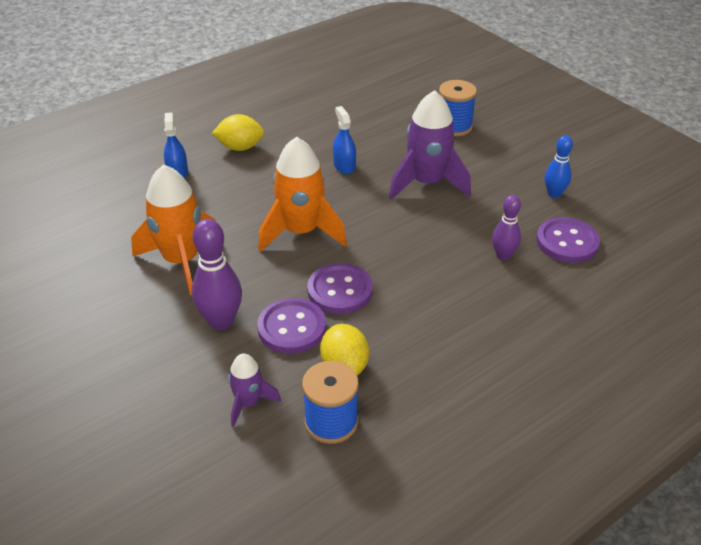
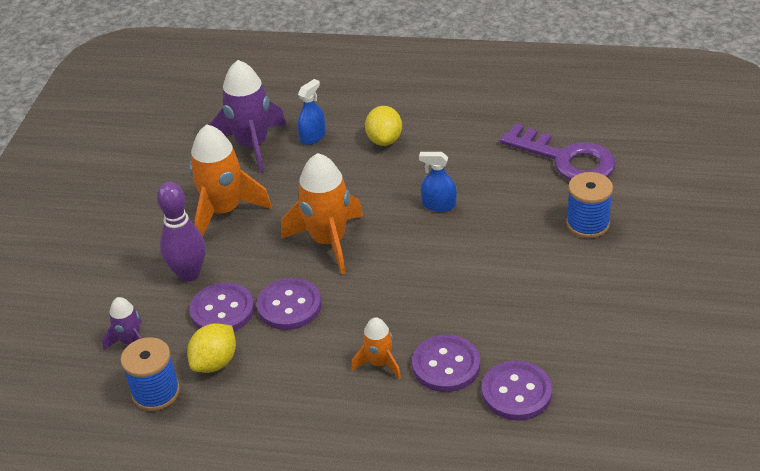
camera: 50 degrees right, 0 degrees up
yellow lemon [212,114,264,151] -> yellow lemon turned 45 degrees clockwise [365,106,402,146]
blue spray bottle [333,106,356,174] -> blue spray bottle turned 105 degrees counterclockwise [419,152,457,212]
purple rocket [389,90,471,199] -> purple rocket moved to [210,60,286,173]
purple bowling pin [492,195,521,260] -> purple button [412,335,480,392]
blue bowling pin [545,135,573,198] -> none
none -> orange rocket [351,317,401,379]
none -> purple key [500,123,616,180]

